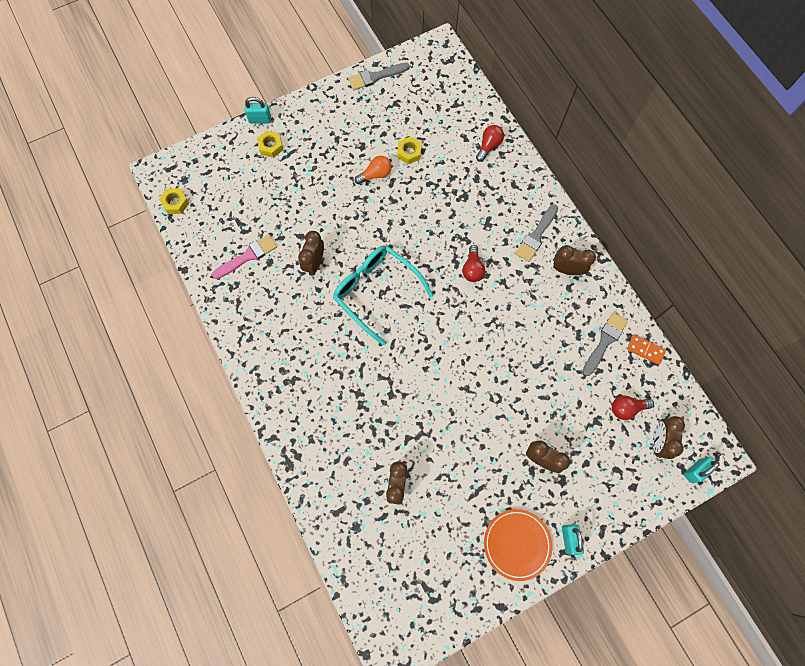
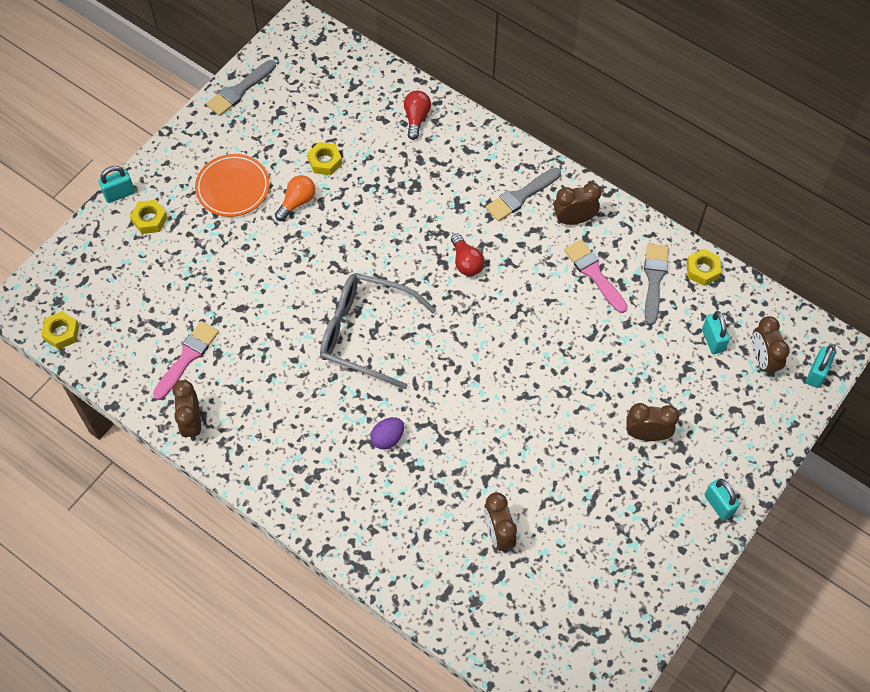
camera: 25 degrees left, 10 degrees down
brown clock [298,231,324,275] -> brown clock moved to [173,380,201,441]
turquoise glasses [333,245,433,346] -> grey glasses [320,273,436,389]
orange plate [484,509,552,581] -> orange plate moved to [195,154,270,217]
grey brush [515,204,558,262] -> grey brush turned 45 degrees clockwise [486,168,561,221]
red light bulb [612,395,654,420] -> turquoise padlock [702,311,730,354]
orange domino [627,335,666,365] -> yellow nut [687,249,721,286]
none -> purple egg [371,417,404,450]
none -> pink brush [564,240,628,313]

